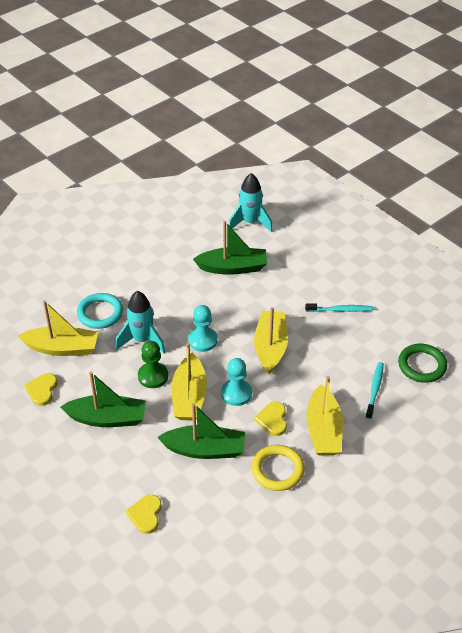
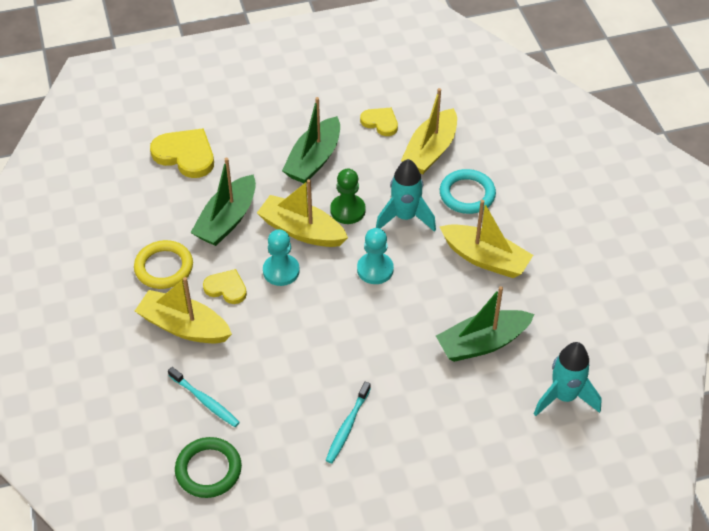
camera: 115 degrees right, 5 degrees up
yellow heart [126,494,162,534] -> yellow heart [150,128,214,178], size x1.65
green boat [193,221,267,275] -> green boat turned 45 degrees clockwise [436,286,535,362]
yellow boat [254,307,288,375] -> yellow boat moved to [439,200,533,278]

